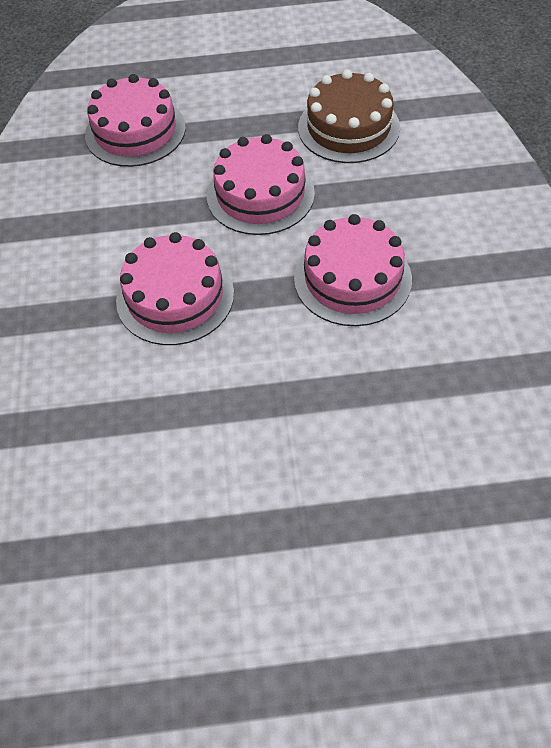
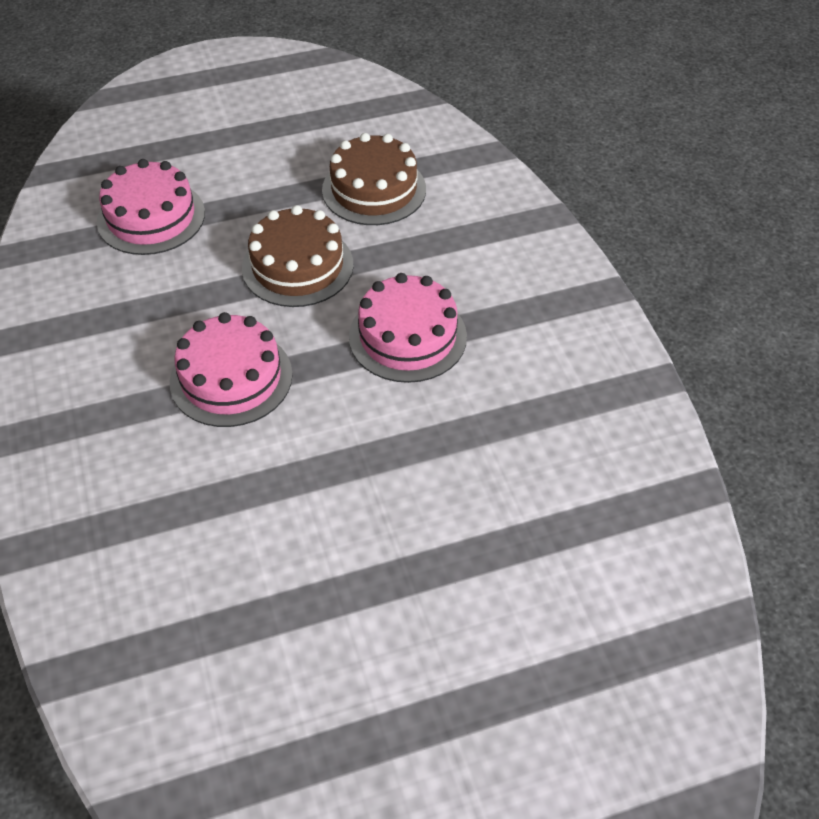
camera: 15 degrees left, 5 degrees down
pink cake [207,134,315,235] -> brown cake [242,205,354,307]

